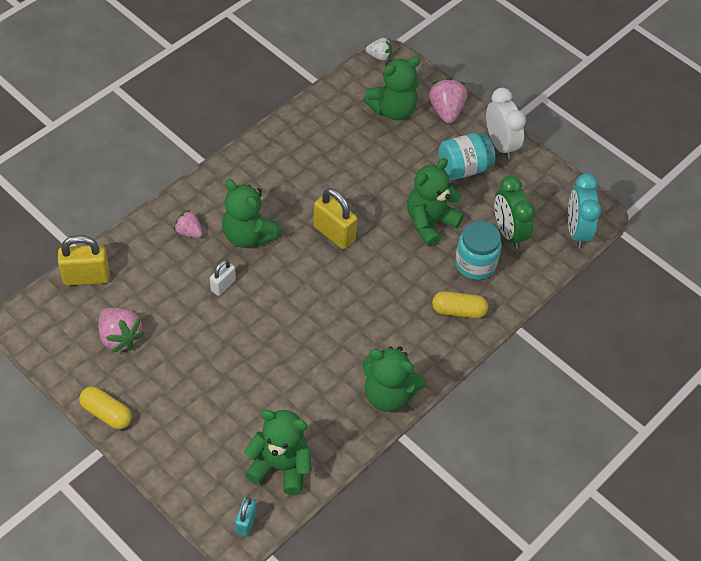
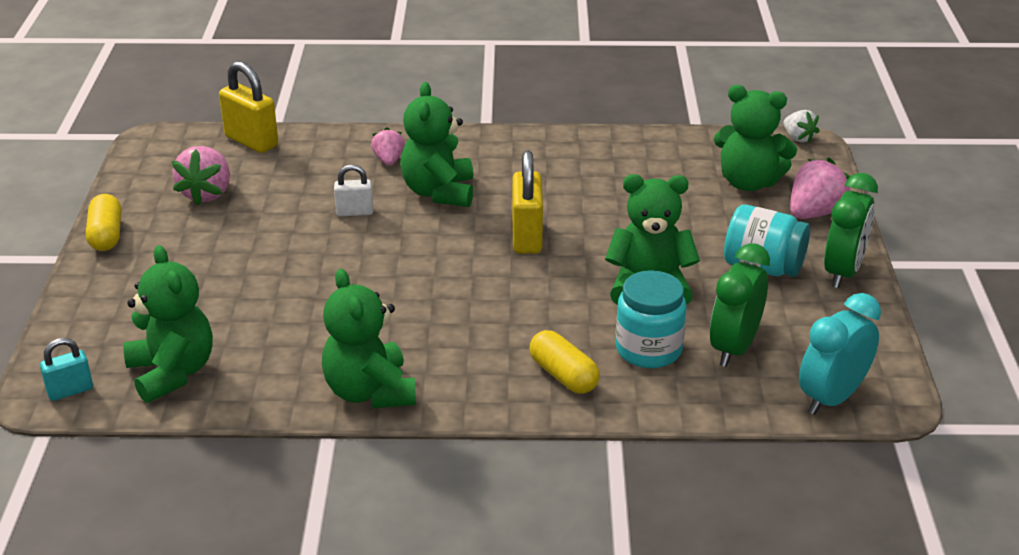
camera: 50 degrees right, 20 degrees down
white clock [486,88,526,159] -> green clock [824,173,878,288]

